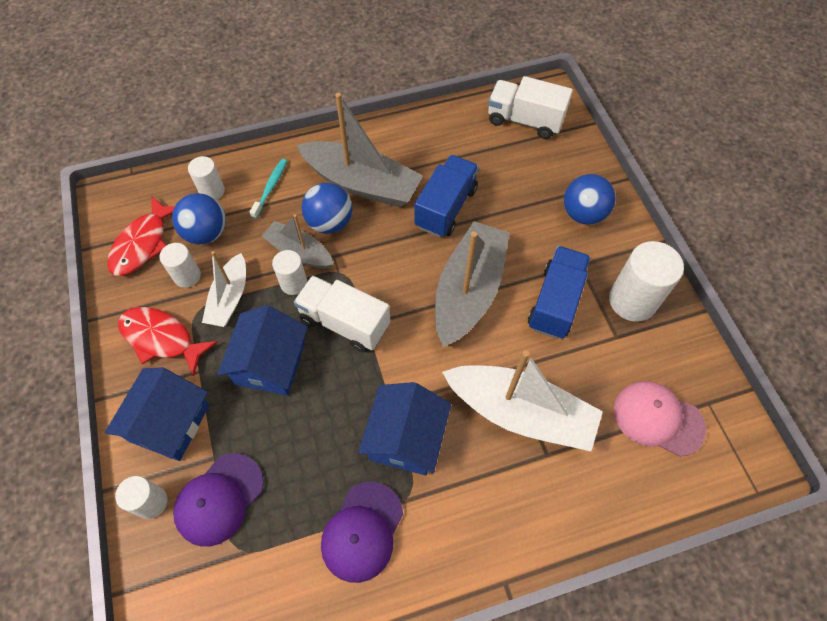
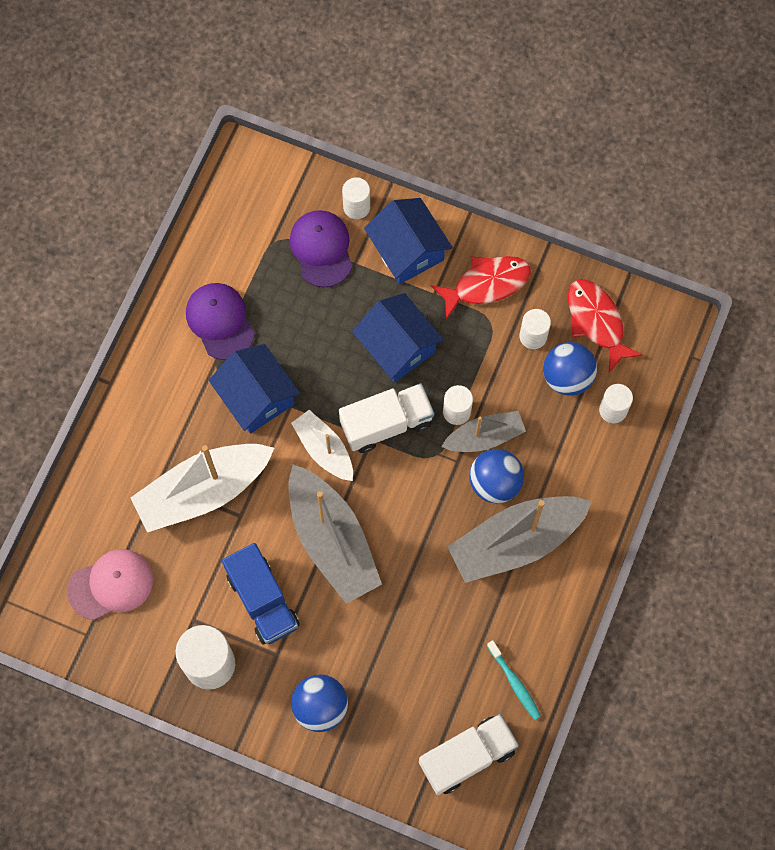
camera: 130 degrees right, 10 degrees up
white boat [202,251,246,327] -> white boat moved to [291,410,353,481]
turquoise toothbrush [250,159,287,219] -> turquoise toothbrush moved to [487,640,541,720]
blue truck [414,155,479,237] -> none

